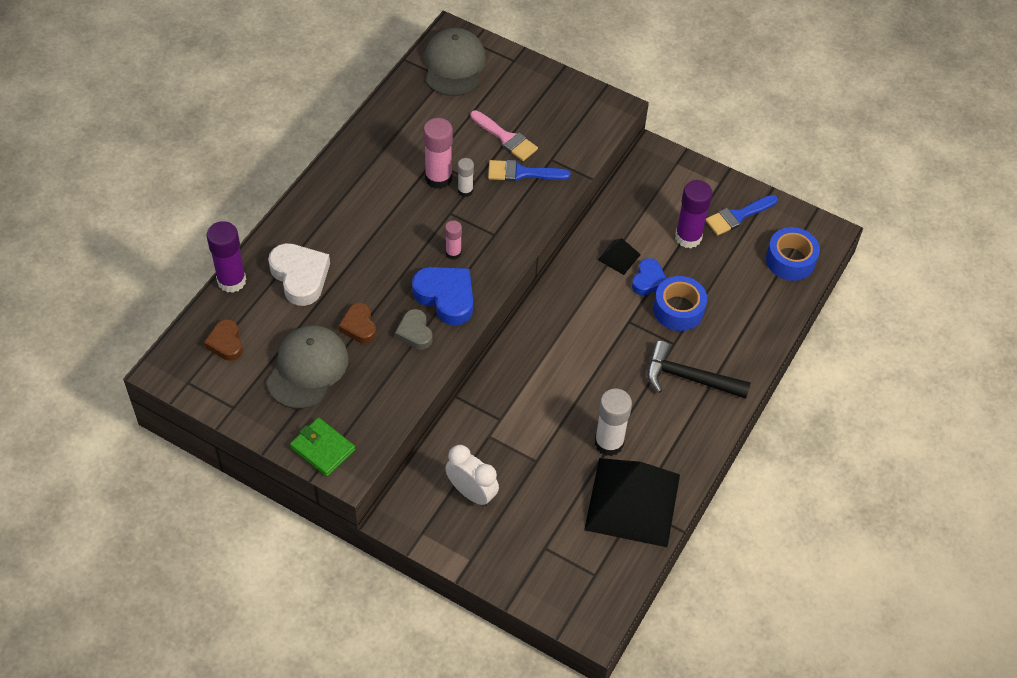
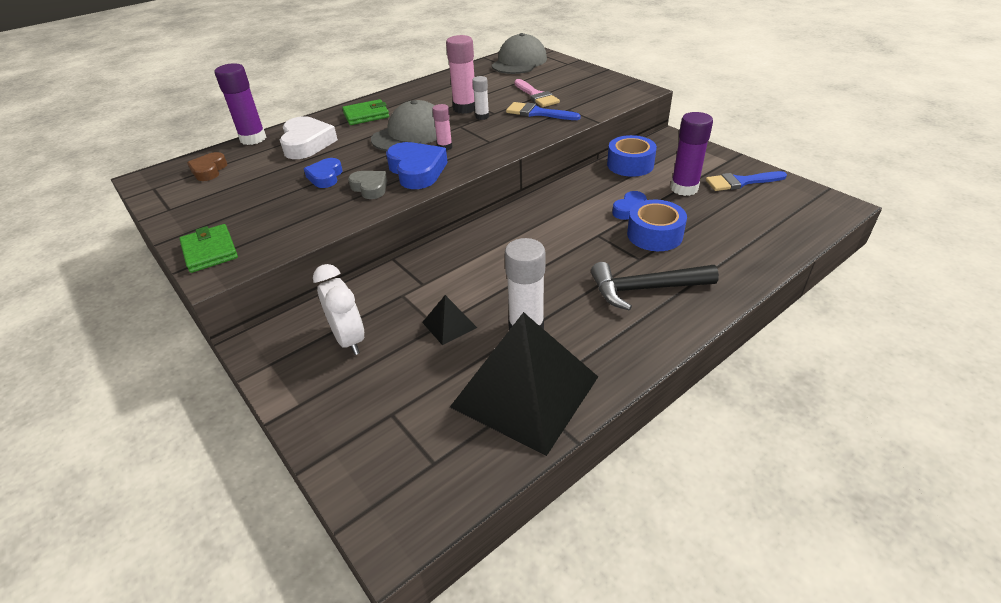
camera: 25 degrees right, 15 degrees down
grey cap [266,325,349,409] -> grey cap moved to [371,100,437,151]
brown heart [338,303,376,343] -> blue heart [304,158,342,188]
grey heart [395,309,433,350] -> grey heart turned 135 degrees clockwise [348,171,387,199]
black pyramid [598,238,641,275] -> black pyramid moved to [422,295,477,345]
black hammer [647,341,751,399] -> black hammer turned 45 degrees counterclockwise [591,262,719,310]
blue tape [766,227,820,281] -> blue tape moved to [607,135,657,177]
none -> green wallet [342,99,389,125]

